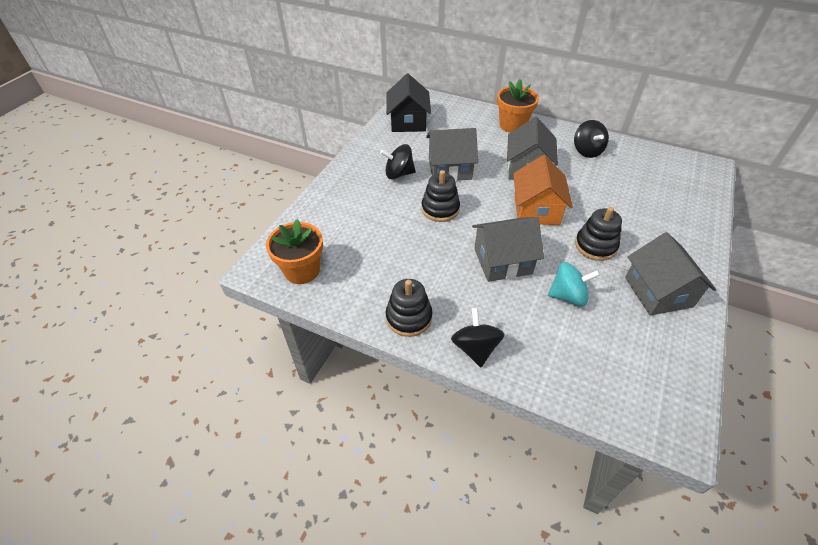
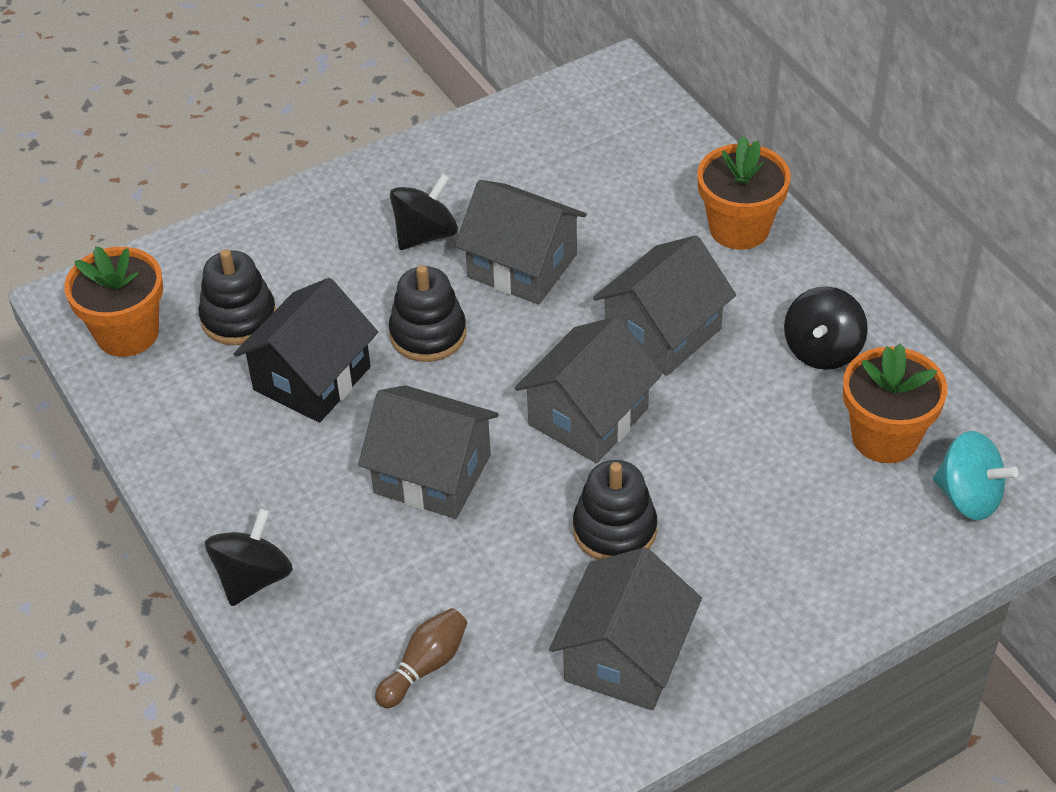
camera: 35 degrees right, 0 degrees up
black spinning top [380,144,416,179] -> black spinning top turned 105 degrees clockwise [390,173,458,250]
black house [386,74,431,132] -> black house moved to [234,278,378,422]
black stacking toy [386,279,433,337] -> black stacking toy moved to [198,249,276,345]
orange house [513,155,573,225] -> grey house [514,316,662,463]
turquoise spinning top [548,262,600,306] -> turquoise spinning top moved to [933,431,1018,520]
none -> brown bowling pin [375,608,467,708]
none -> orange flower pot [843,344,947,463]

